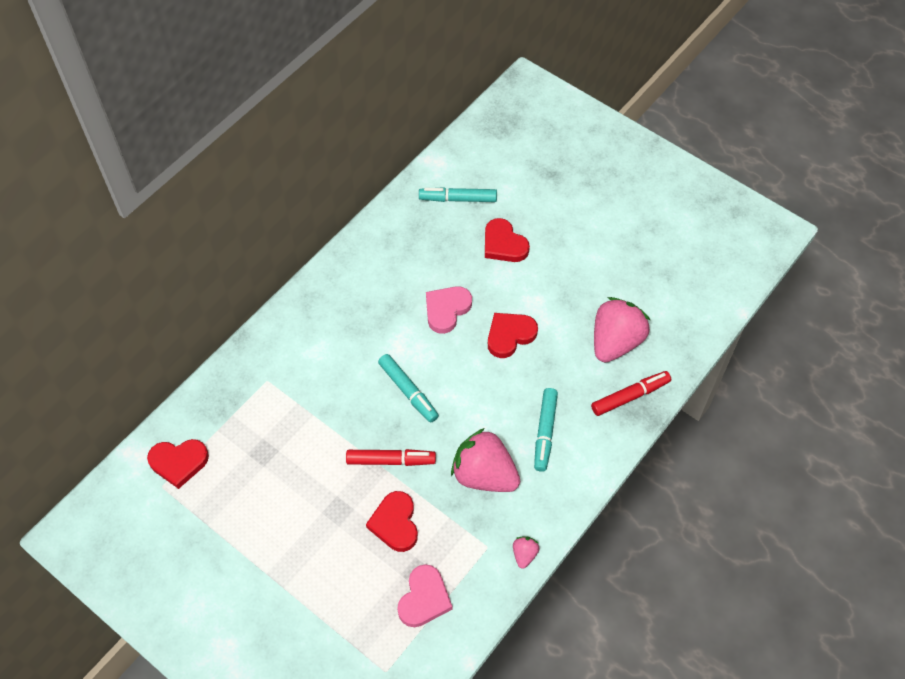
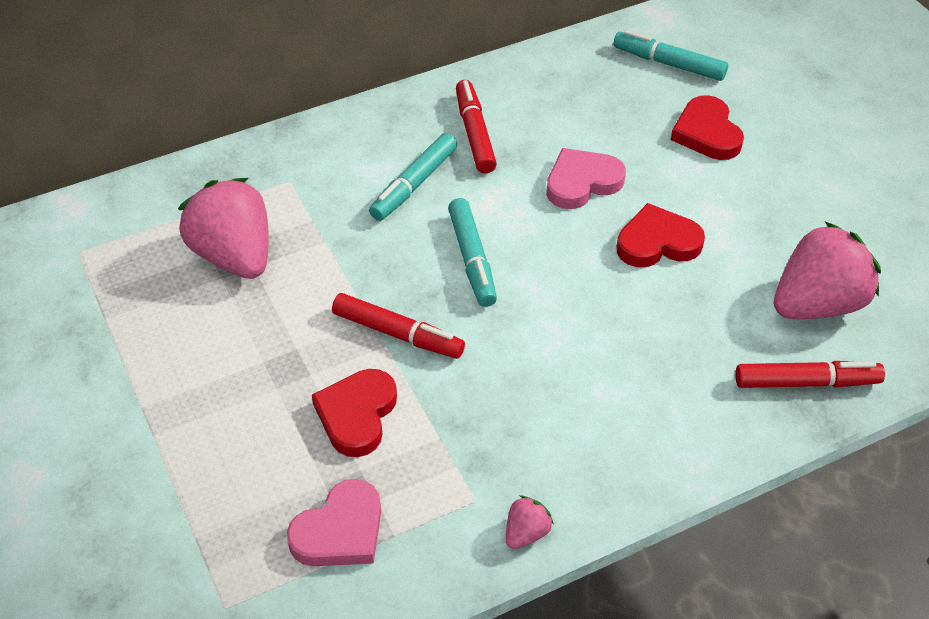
camera: 25 degrees right, 10 degrees down
red heart [147,439,209,489] -> none
pink strawberry [451,428,520,492] -> pink strawberry moved to [178,178,269,279]
turquoise marker [534,388,558,472] -> turquoise marker moved to [369,133,457,221]
none -> red marker [456,80,497,173]

